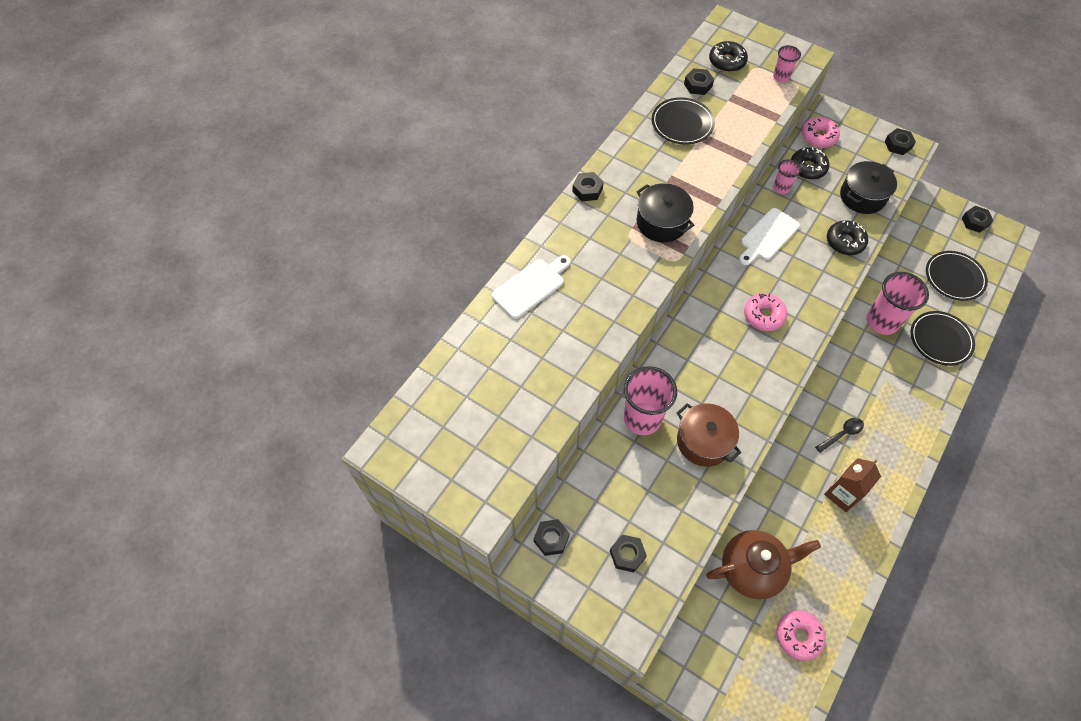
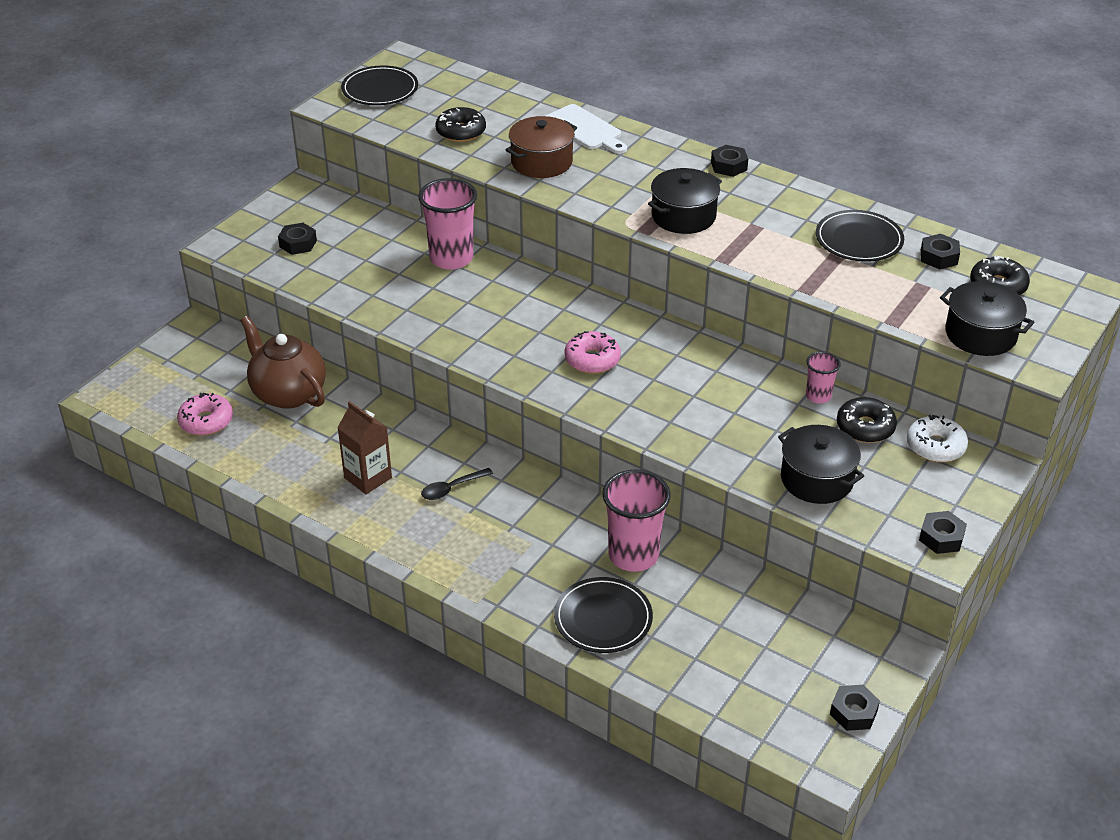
camera: 90 degrees right, 20 degrees down
black nut [534,519,570,556] -> none
brown pot [677,403,741,467] -> brown pot moved to [506,116,577,178]
brown teapot [706,530,821,600] -> brown teapot turned 150 degrees clockwise [240,316,326,409]
white cutting board [739,208,800,265] -> none
pink cup [773,45,801,82] -> black pot [940,281,1034,356]
pink donut [802,117,840,148] -> white donut [907,415,968,463]
black spoon [815,418,864,453] -> black spoon turned 90 degrees clockwise [421,468,493,500]
black donut [827,220,868,255] -> black donut moved to [435,107,486,142]
black plate [926,251,988,301] -> black plate moved to [341,66,418,105]

